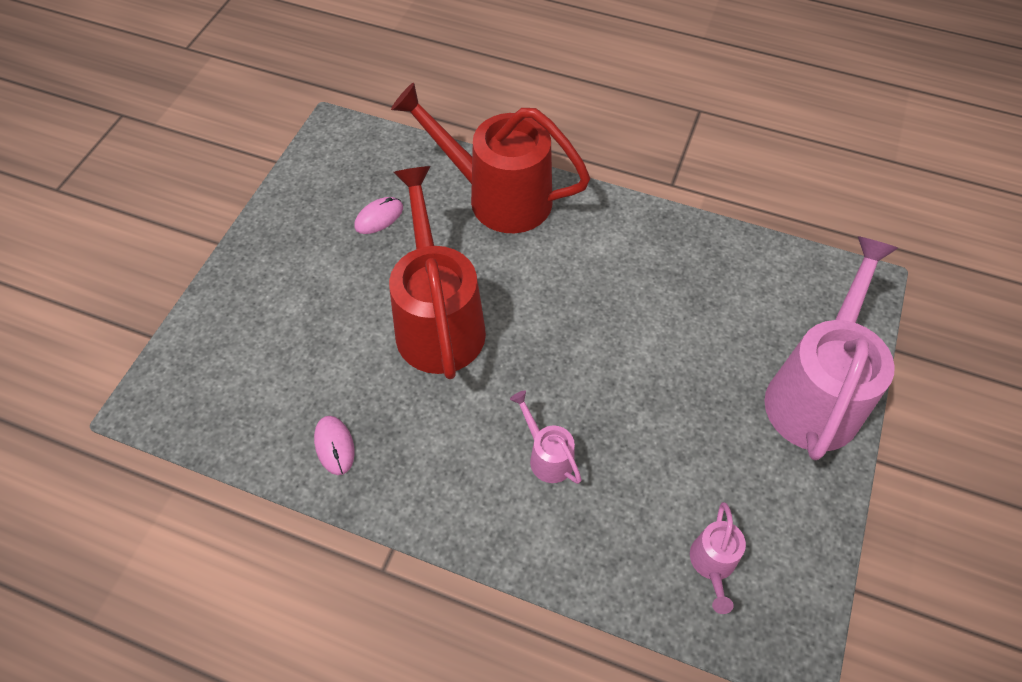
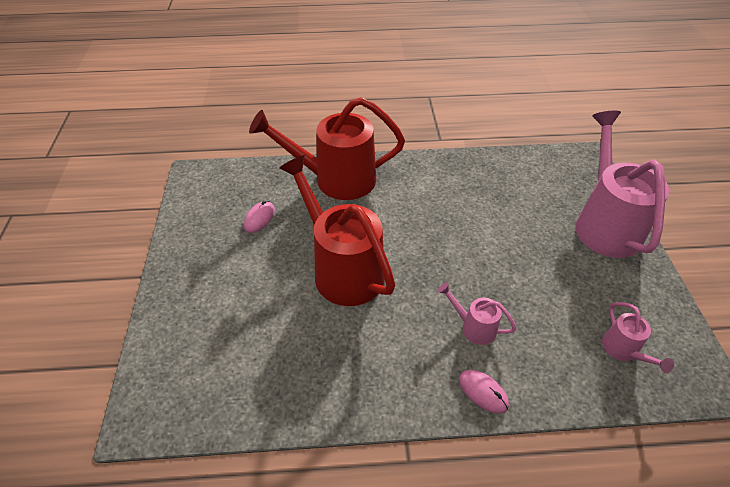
camera: 25 degrees left, 10 degrees down
pink mouse [314,416,355,475] -> pink mouse moved to [459,370,509,414]

